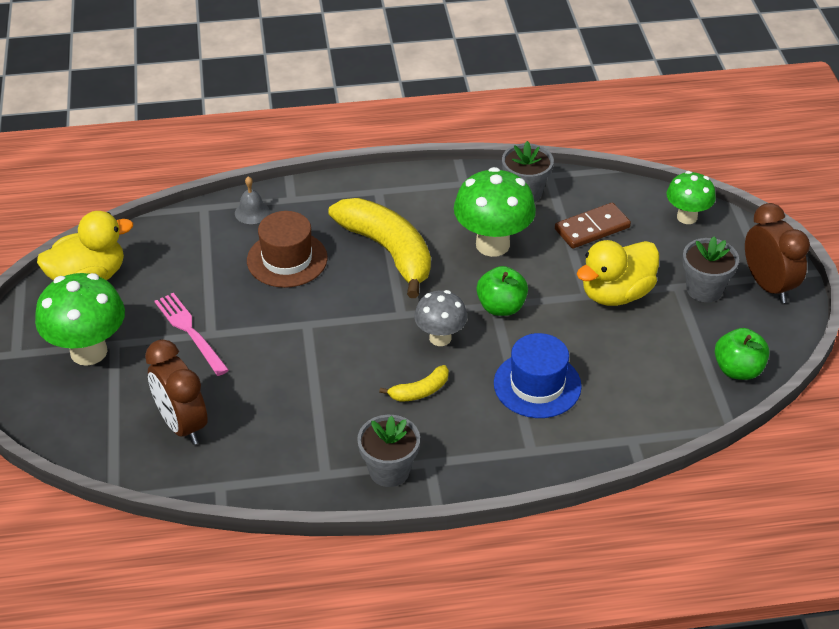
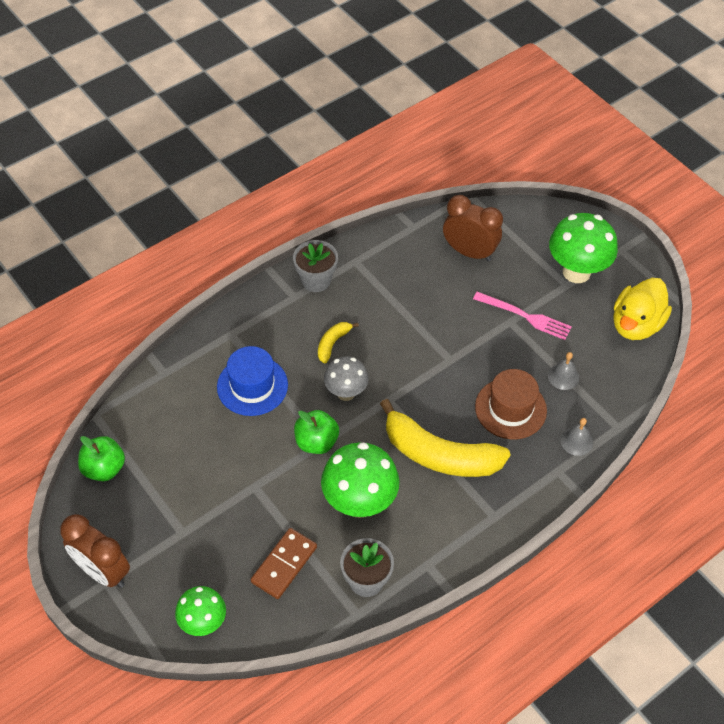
camera: 150 degrees right, 10 degrees up
yellow duck [577,240,659,306] -> none
grey flower pot [682,237,739,302] -> none
none -> grey bell [548,352,579,390]

